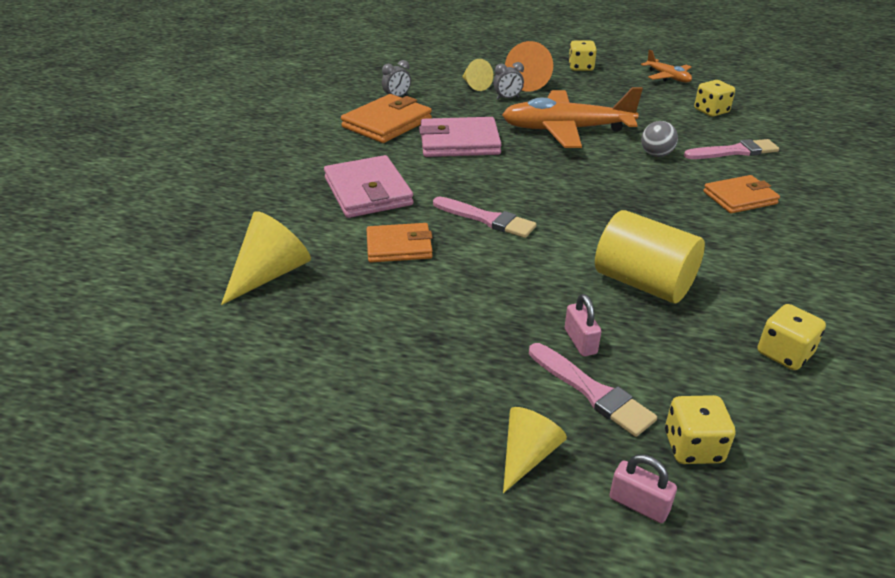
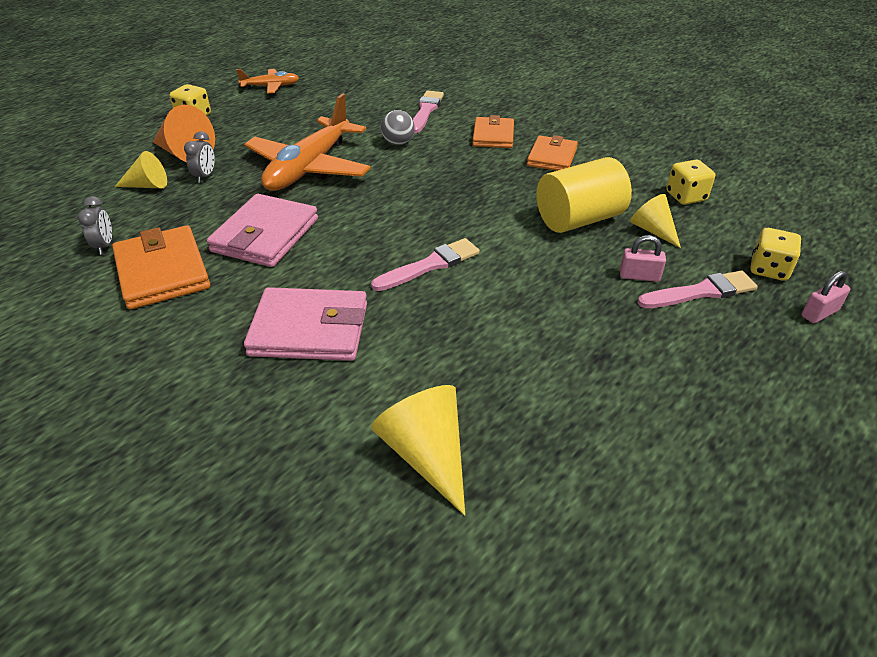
camera: 65 degrees left, 5 degrees up
orange wallet [367,223,433,263] -> orange wallet moved to [527,135,578,171]
yellow cone [503,407,567,493] -> yellow cone moved to [630,194,681,248]
yellow dice [694,80,735,117] -> none

